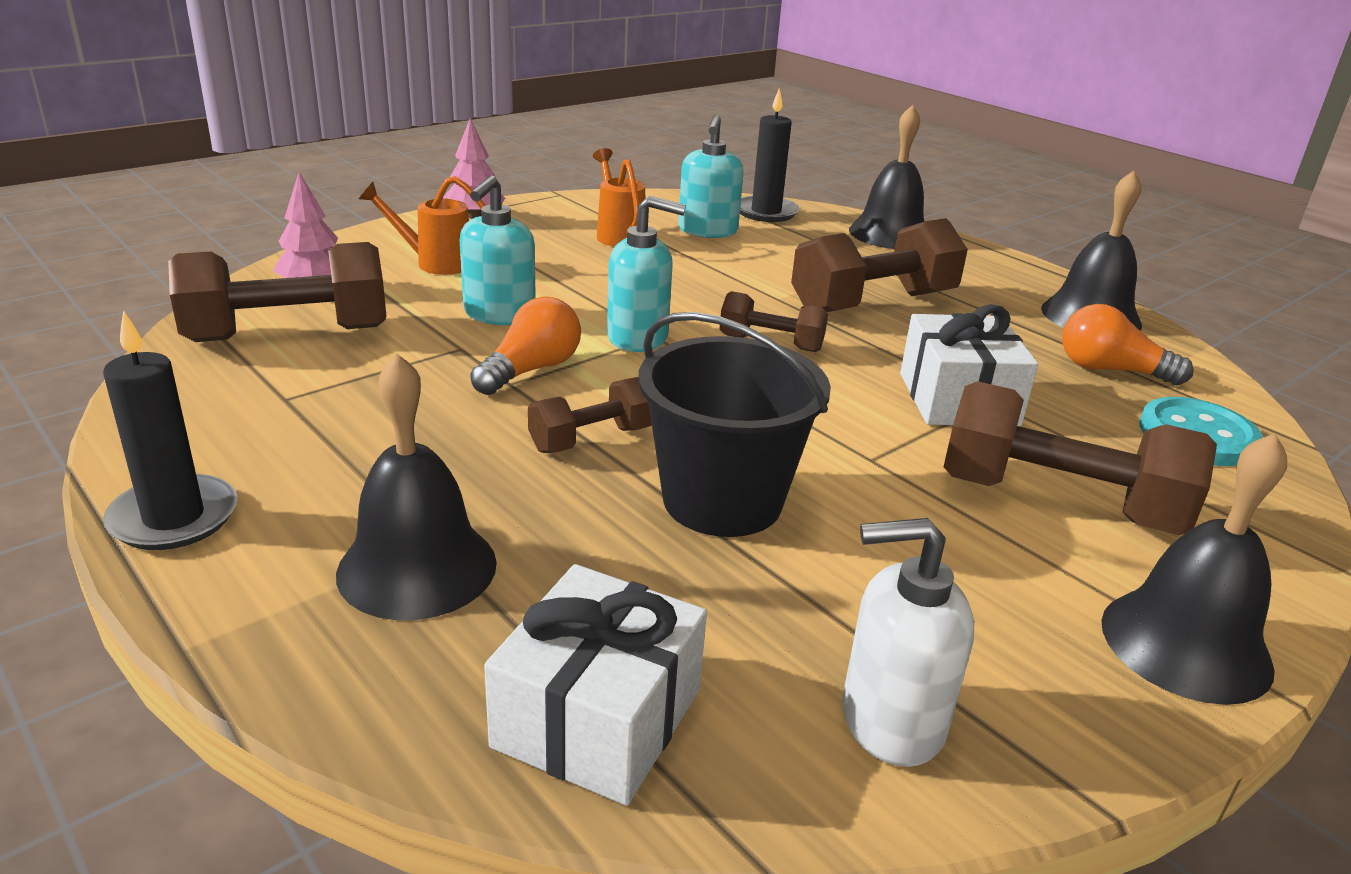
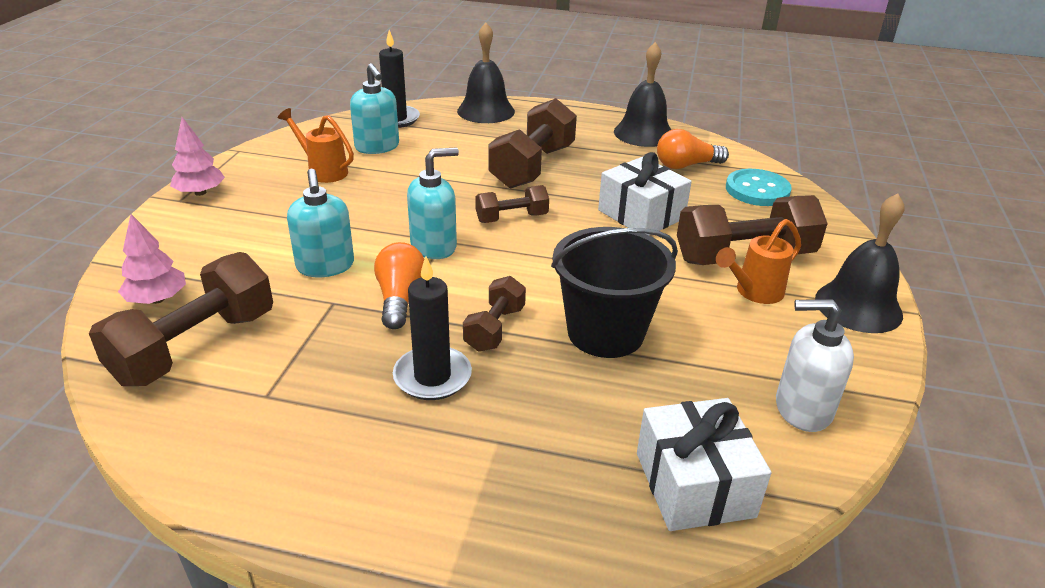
camera: 35 degrees left, 5 degrees up
black candle [103,310,237,550] -> black candle moved to [393,256,472,400]
black bell [336,354,497,620] -> none
orange watering can [359,176,486,275] -> orange watering can moved to [716,219,801,304]
white soap dispenser [842,518,974,767] -> white soap dispenser turned 45 degrees clockwise [776,299,854,432]

